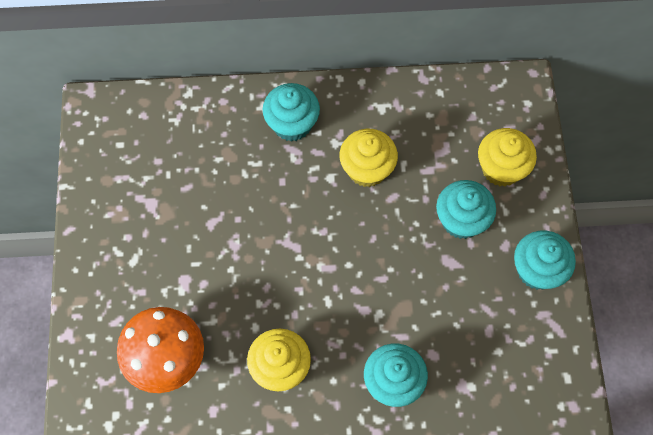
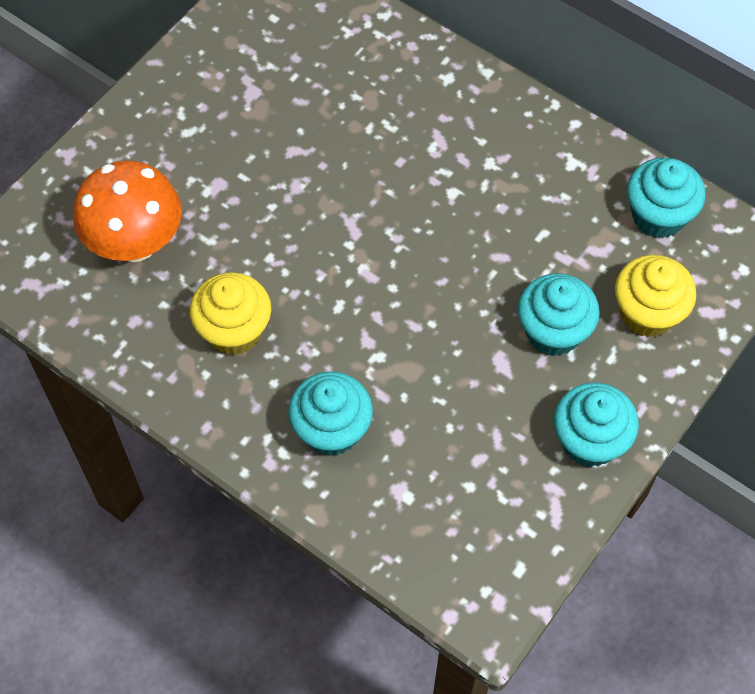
camera: 40 degrees right, 5 degrees down
turquoise cupcake [263,83,320,142] -> turquoise cupcake moved to [627,157,706,238]
yellow cupcake [340,129,398,187] -> none

